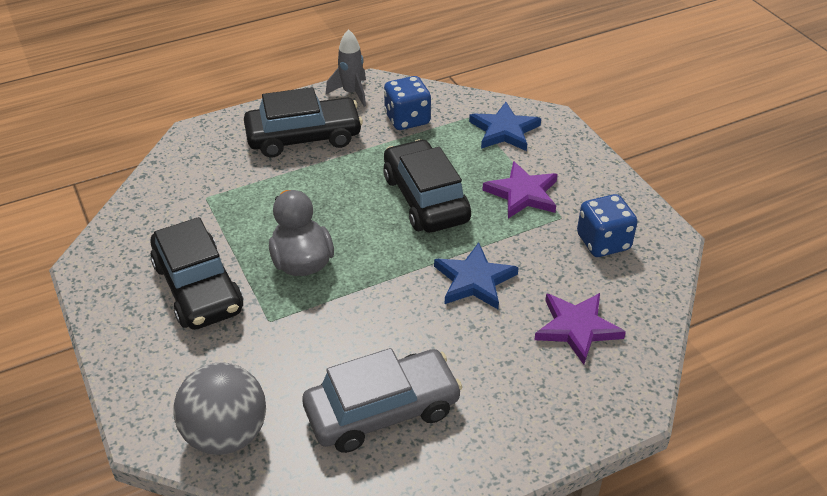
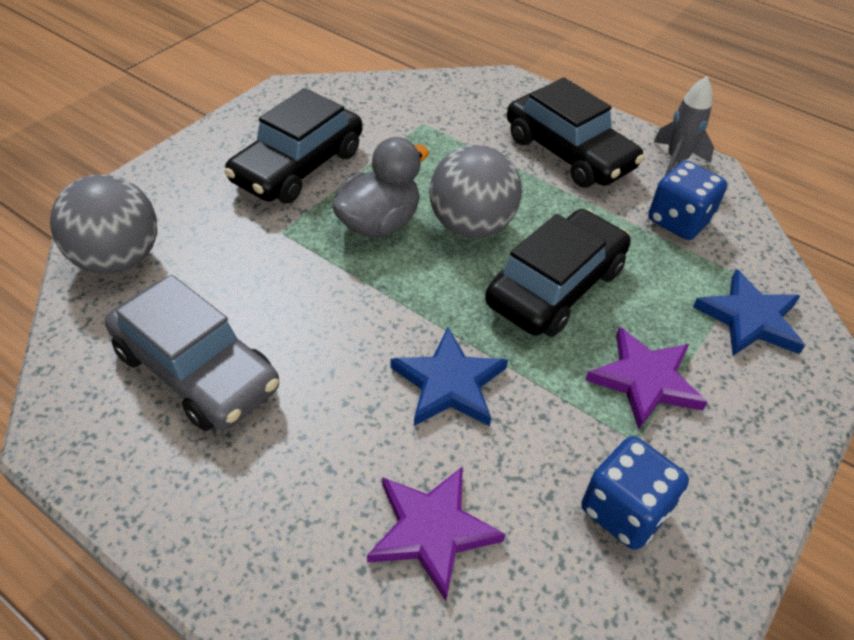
camera: 60 degrees right, 5 degrees up
none -> grey ball [429,145,522,238]

